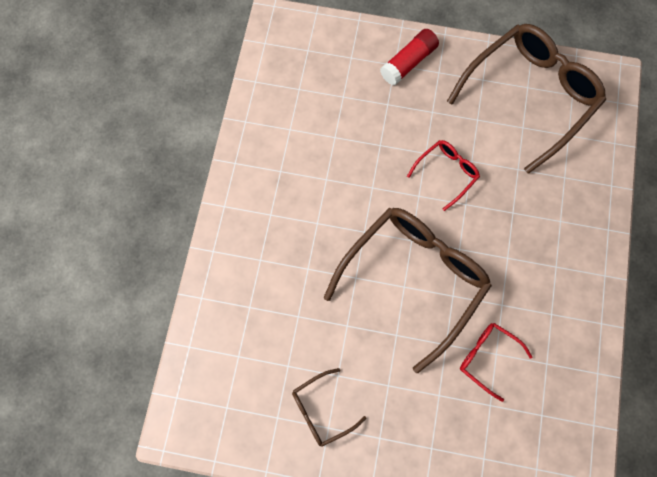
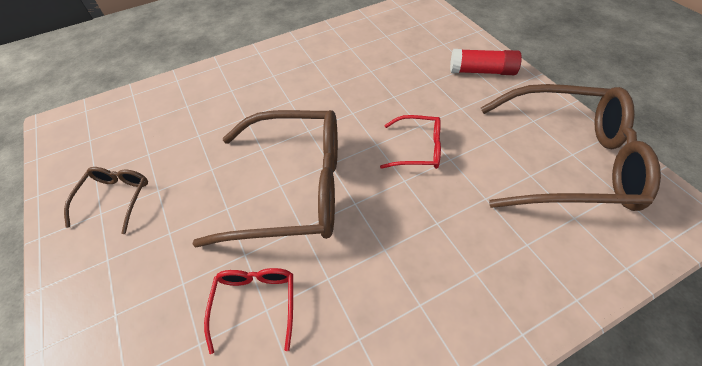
camera: 55 degrees right, 20 degrees down
brown glasses [292,368,366,447] -> brown glasses turned 75 degrees clockwise [64,167,148,234]

